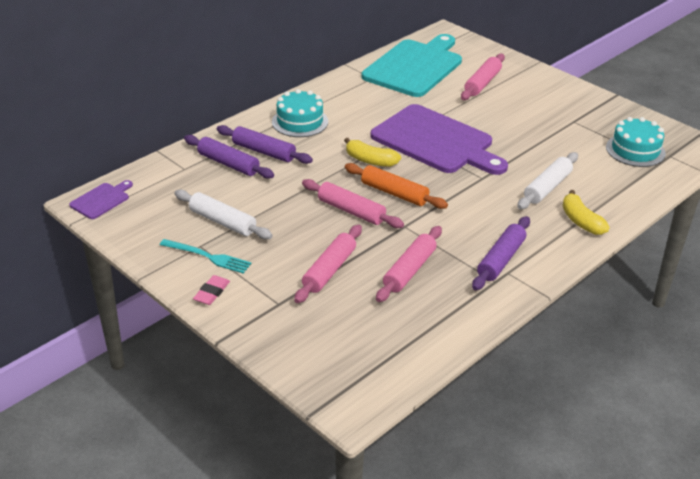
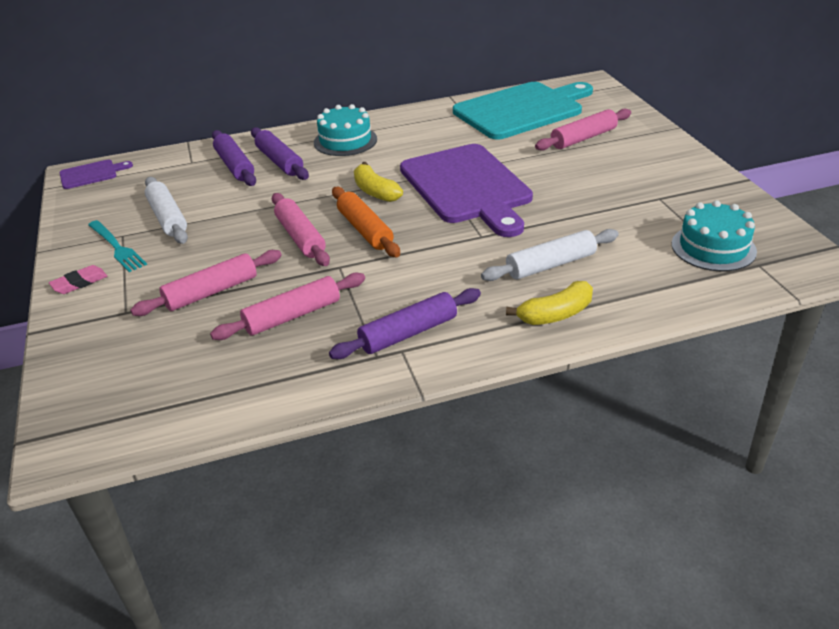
camera: 30 degrees right, 0 degrees up
yellow banana [562,190,610,235] -> yellow banana turned 120 degrees counterclockwise [506,281,593,325]

